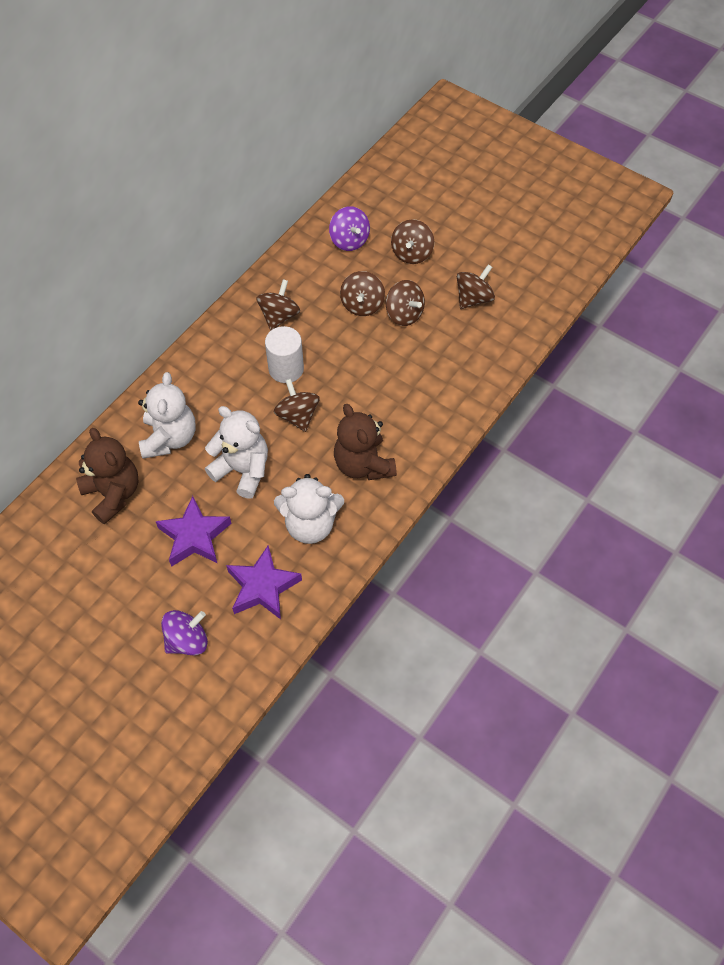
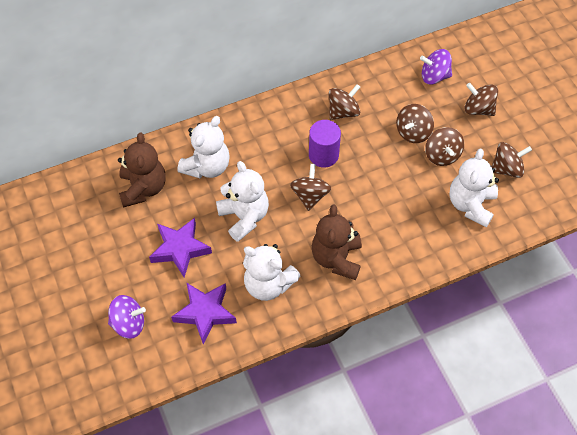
camera: 30 degrees right, 0 degrees up
white cylinder [265,326,304,383] -> purple cylinder [309,120,341,168]
purple spinning top [329,206,370,251] -> purple spinning top turned 90 degrees clockwise [420,49,452,85]
brown spinning top [391,219,434,264] -> brown spinning top turned 75 degrees clockwise [465,83,498,116]
none -> white teddy bear [449,149,499,227]

